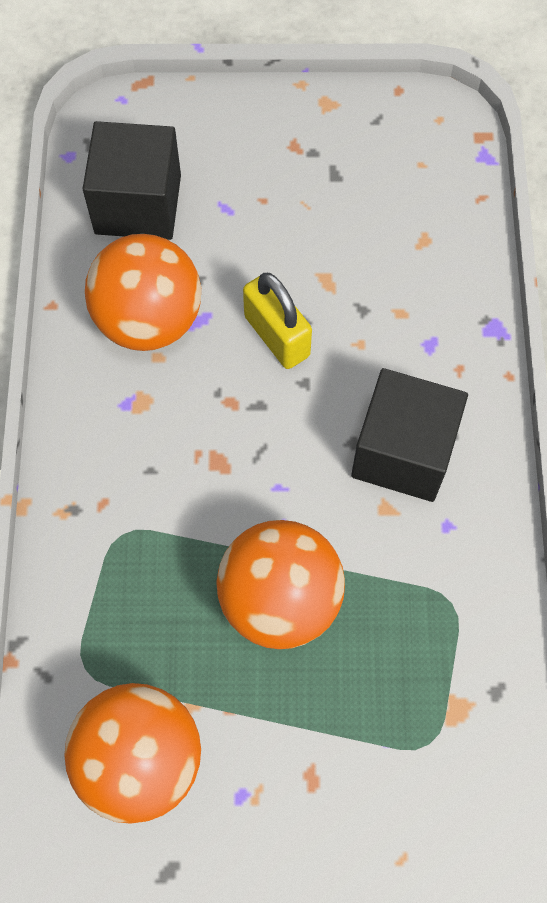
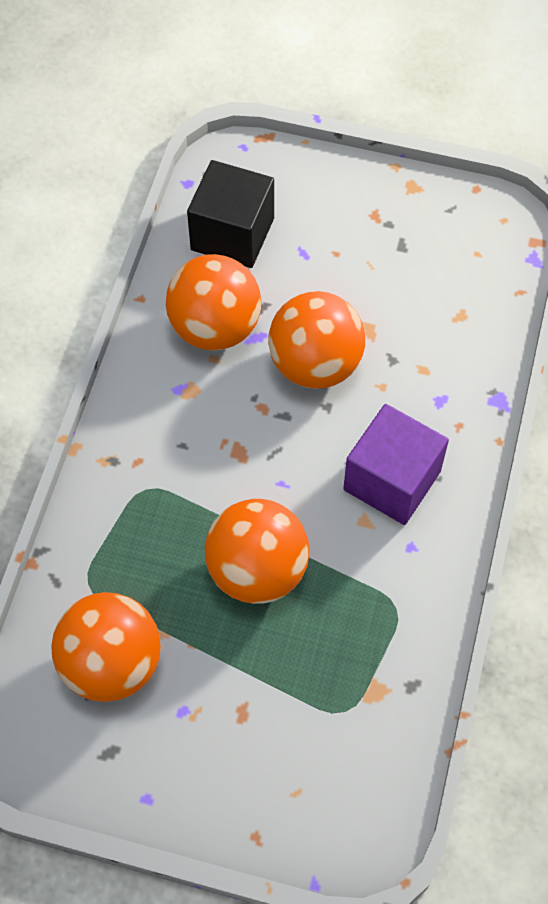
camera: 15 degrees right, 5 degrees down
yellow padlock [243,273,312,369] -> orange ball [268,291,365,389]
black cube [351,368,468,502] -> purple cube [343,404,449,525]

